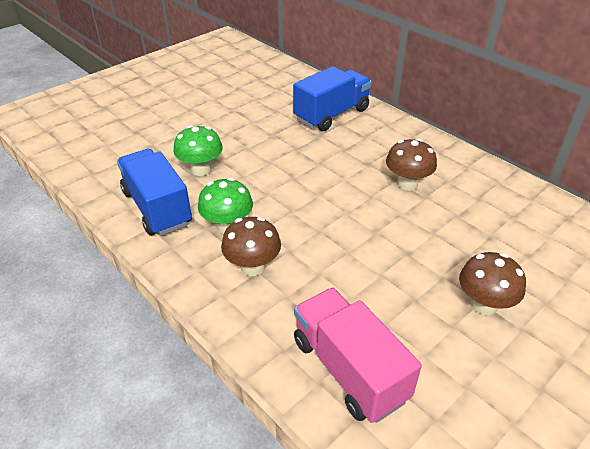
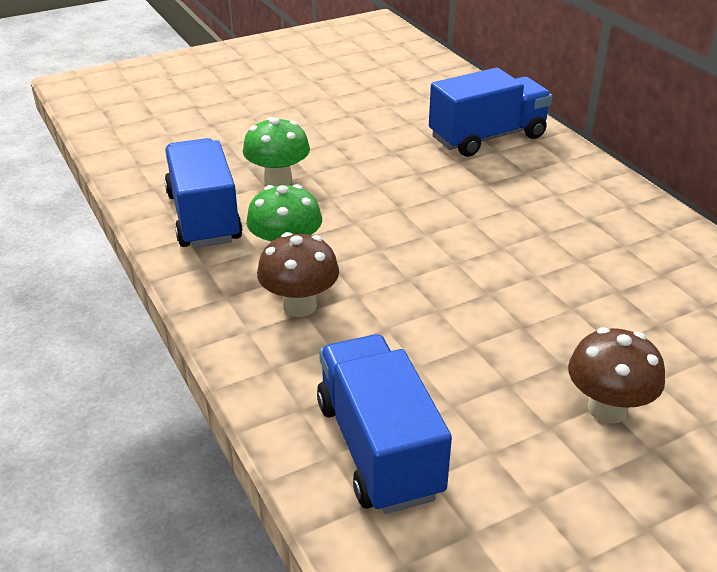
camera: 15 degrees right, 5 degrees down
pink truck [294,288,422,423] -> blue truck [317,334,452,514]
brown mushroom [386,139,437,191] -> none

